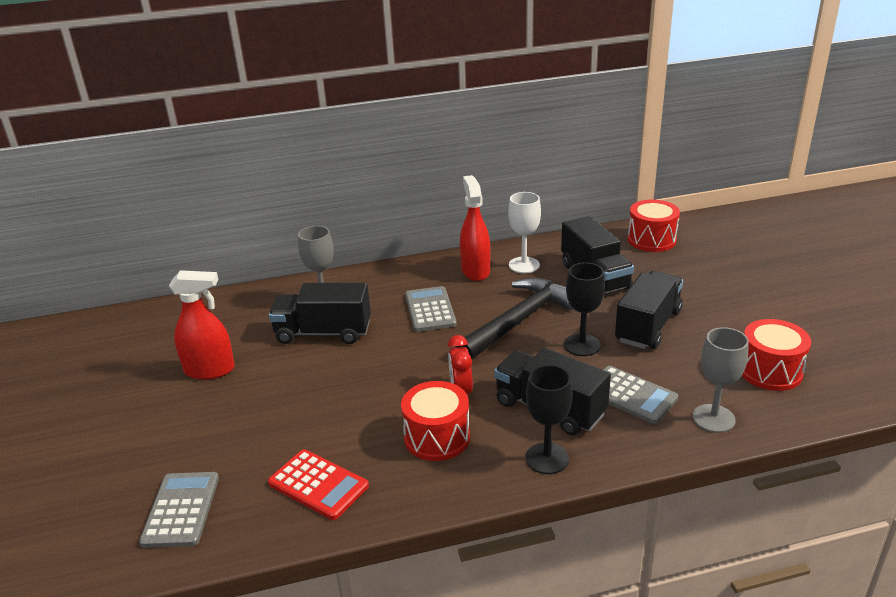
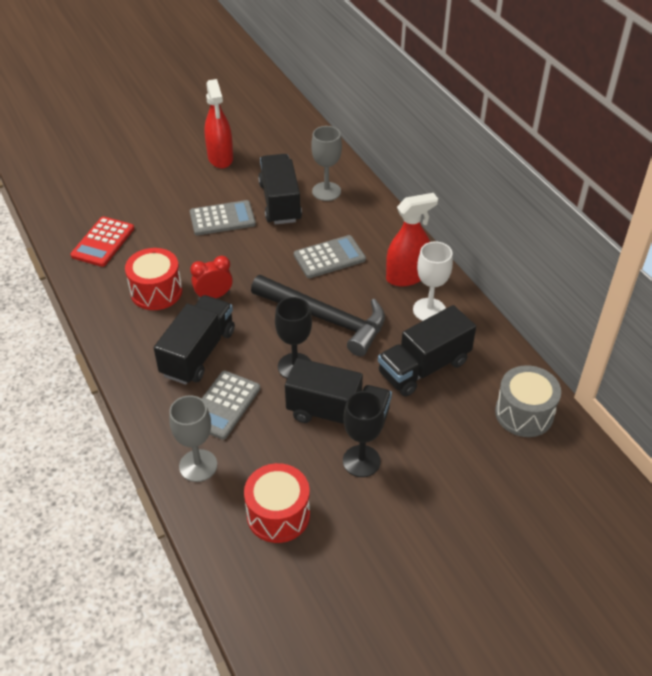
camera: 75 degrees right, 15 degrees up
grey calculator [139,472,219,548] -> grey calculator moved to [190,200,256,235]
black goblet [526,365,573,474] -> black goblet moved to [343,391,384,477]
red drum [628,200,680,252] -> grey drum [495,365,561,437]

